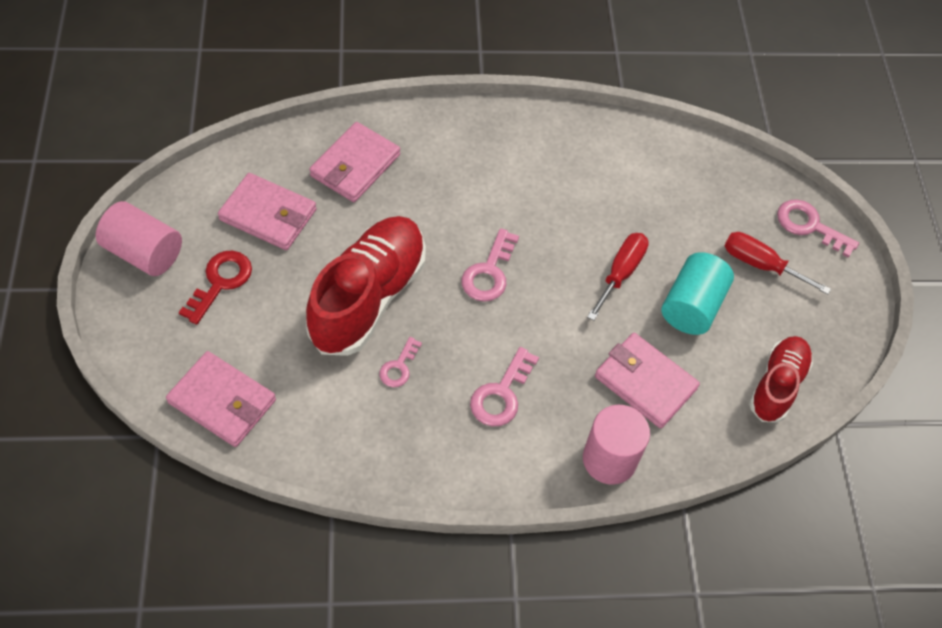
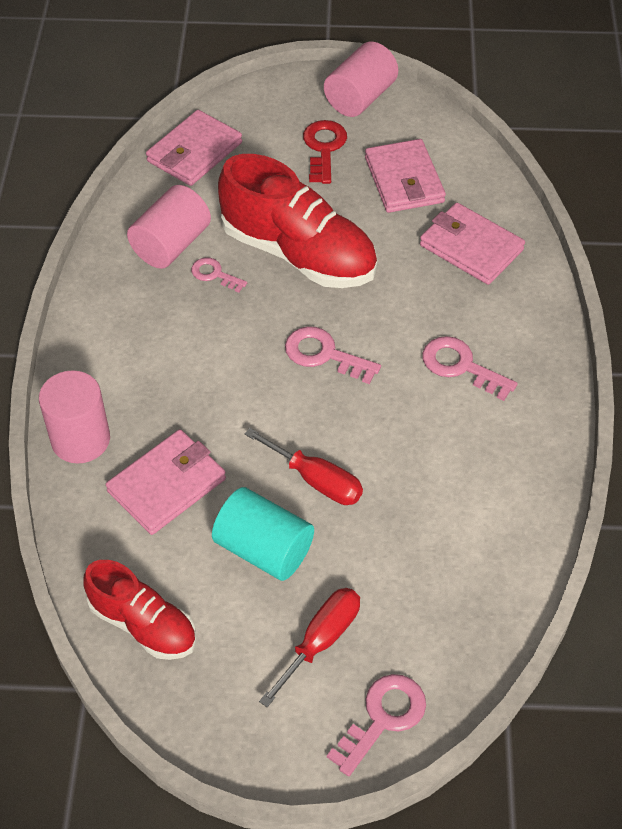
camera: 100 degrees right, 5 degrees down
red key [179,251,252,325] -> red key turned 120 degrees counterclockwise [303,120,347,184]
pink wallet [218,173,317,250] -> pink wallet turned 45 degrees counterclockwise [365,139,446,213]
pink key [470,347,539,426] -> pink key moved to [422,336,518,401]
none -> pink cylinder [127,185,211,269]

